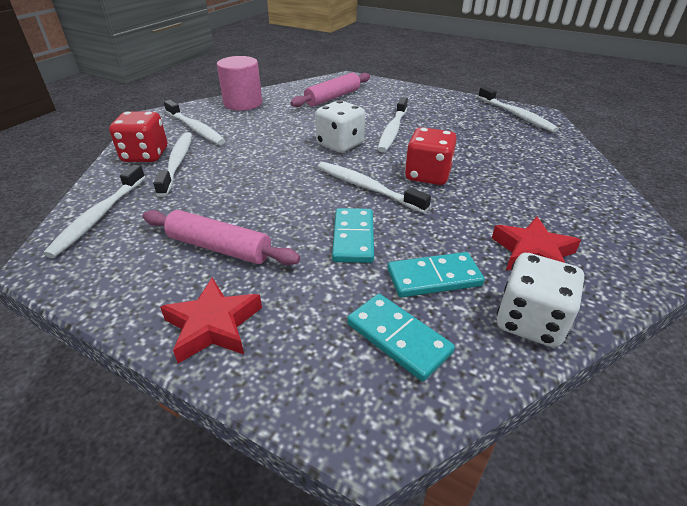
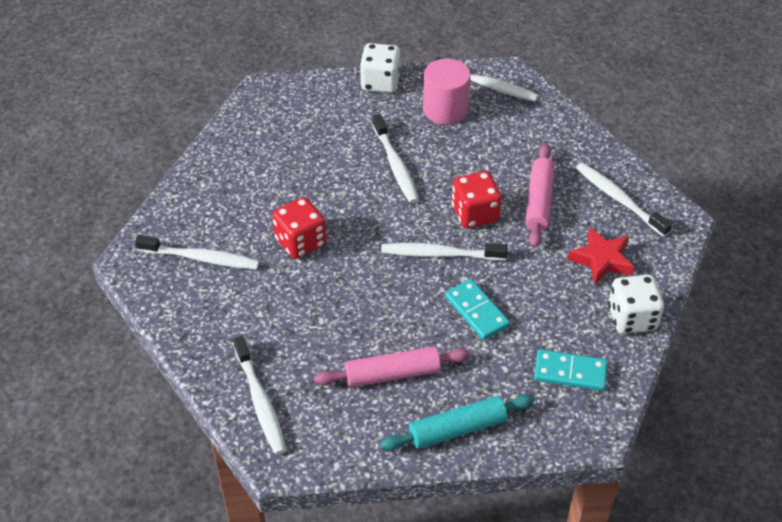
camera: 35 degrees left, 10 degrees up
red dice [109,112,167,162] -> red dice moved to [272,197,326,259]
white toothbrush [153,132,192,197] -> white toothbrush moved to [576,163,672,237]
red star [160,277,262,364] -> turquoise rolling pin [380,394,535,451]
pink cylinder [217,56,262,111] -> pink cylinder moved to [423,59,471,125]
pink rolling pin [290,72,370,107] -> pink rolling pin moved to [525,144,555,248]
white dice [315,100,365,153] -> white dice moved to [360,43,401,93]
turquoise domino [387,252,485,298] -> none

